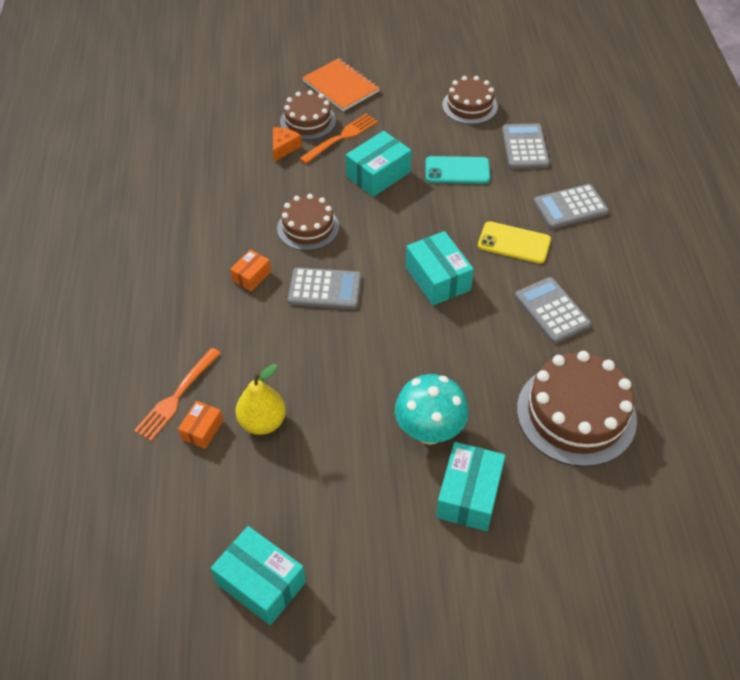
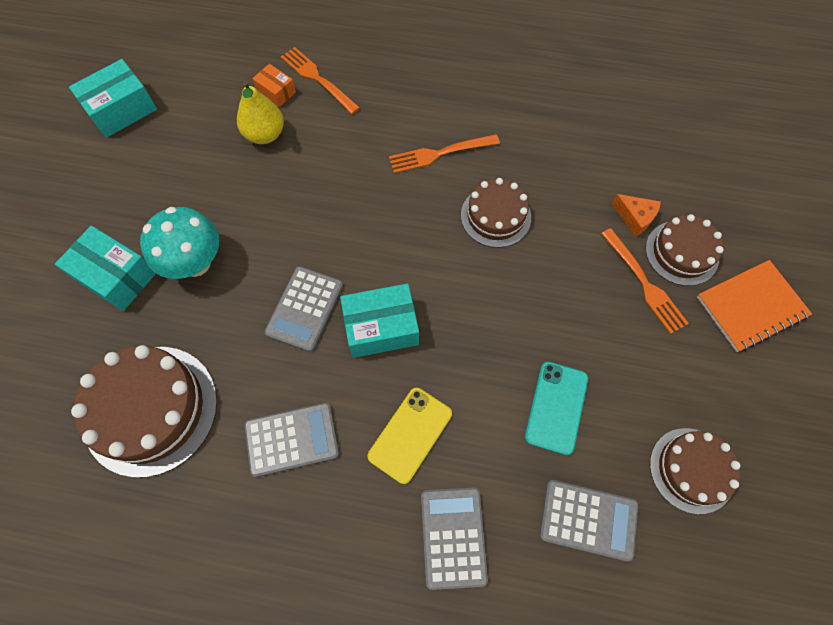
camera: 105 degrees right, 15 degrees up
orange box [230,249,271,291] -> orange fork [389,134,500,173]
grey calculator [288,268,361,309] -> grey calculator moved to [264,266,343,352]
turquoise box [346,131,411,197] -> none

